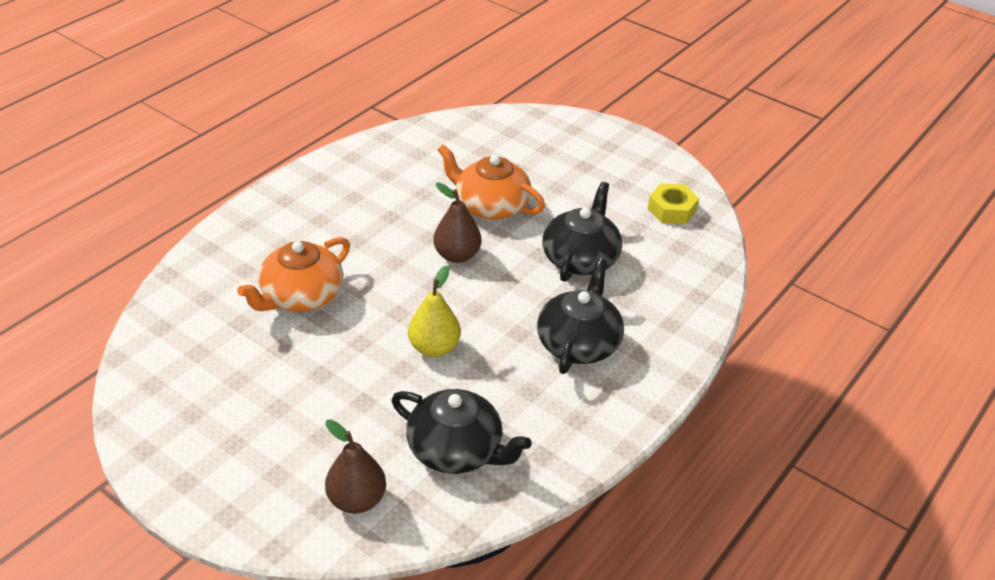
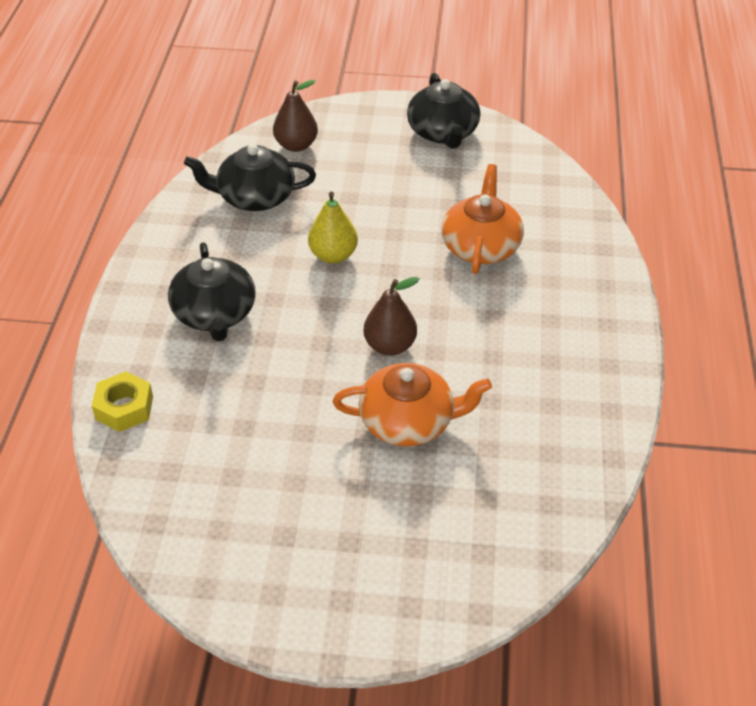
camera: 150 degrees right, 5 degrees up
black teapot [542,182,622,282] -> black teapot moved to [407,73,481,149]
yellow nut [648,183,699,224] -> yellow nut moved to [92,371,153,432]

